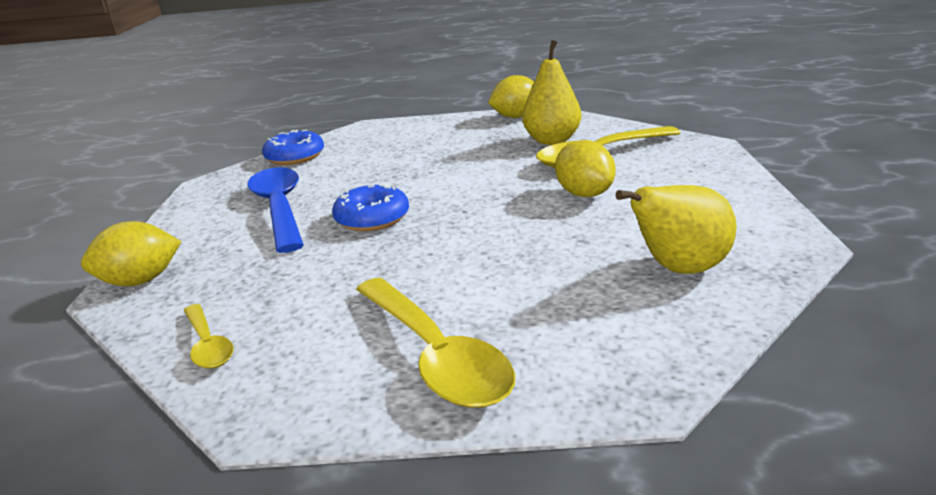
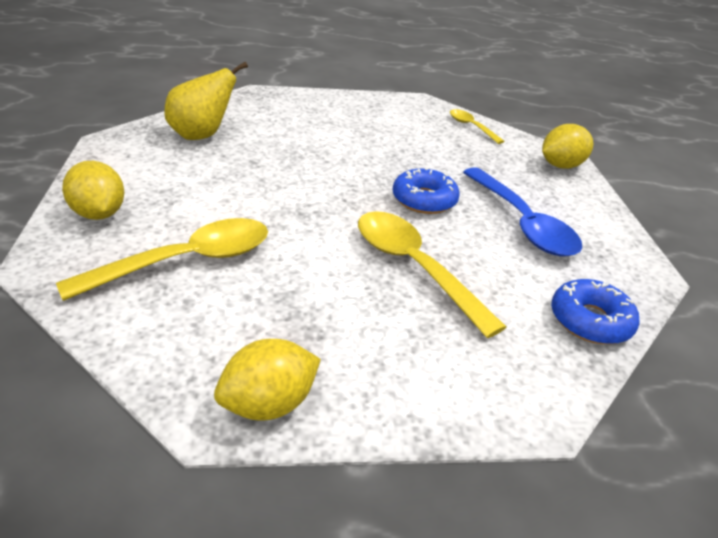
camera: 170 degrees right, 10 degrees up
yellow spoon [356,278,515,408] -> yellow spoon moved to [358,211,506,338]
yellow pear [522,40,582,145] -> none
yellow lemon [555,140,616,197] -> yellow lemon moved to [62,161,124,220]

